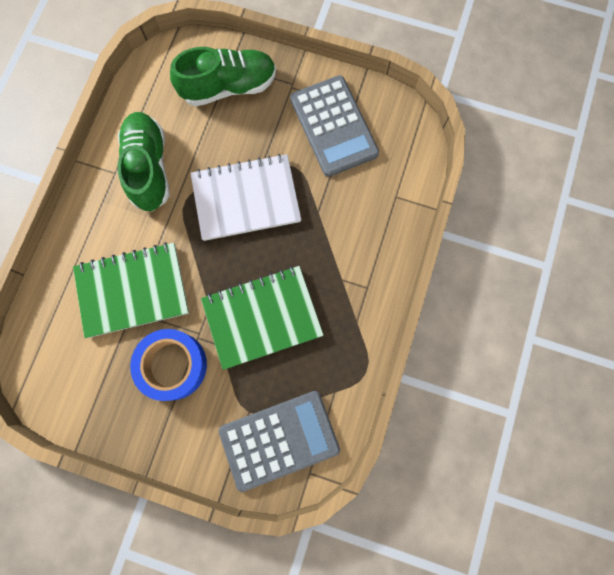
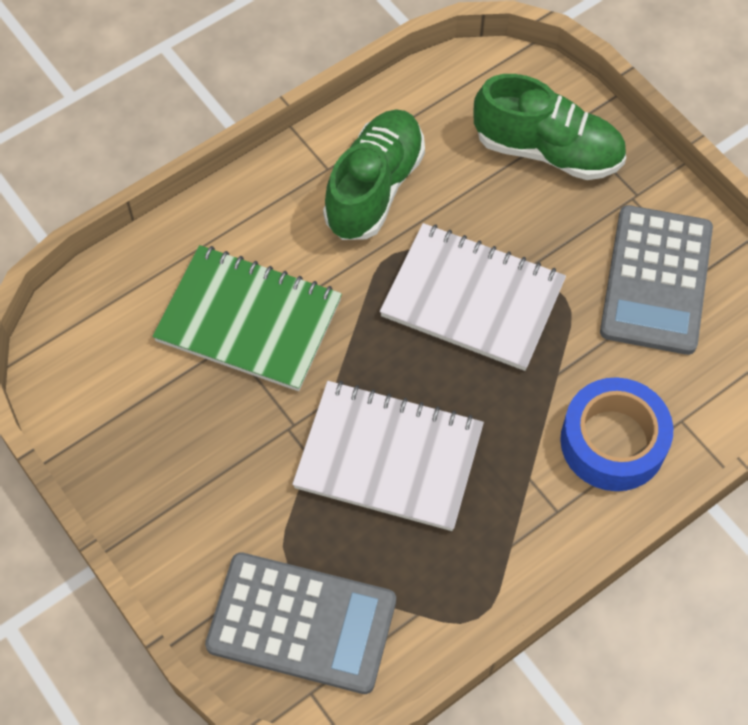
camera: 35 degrees right, 15 degrees down
blue tape [130,329,207,401] -> blue tape moved to [560,377,673,491]
green notebook [201,266,324,370] -> white notebook [292,381,484,531]

